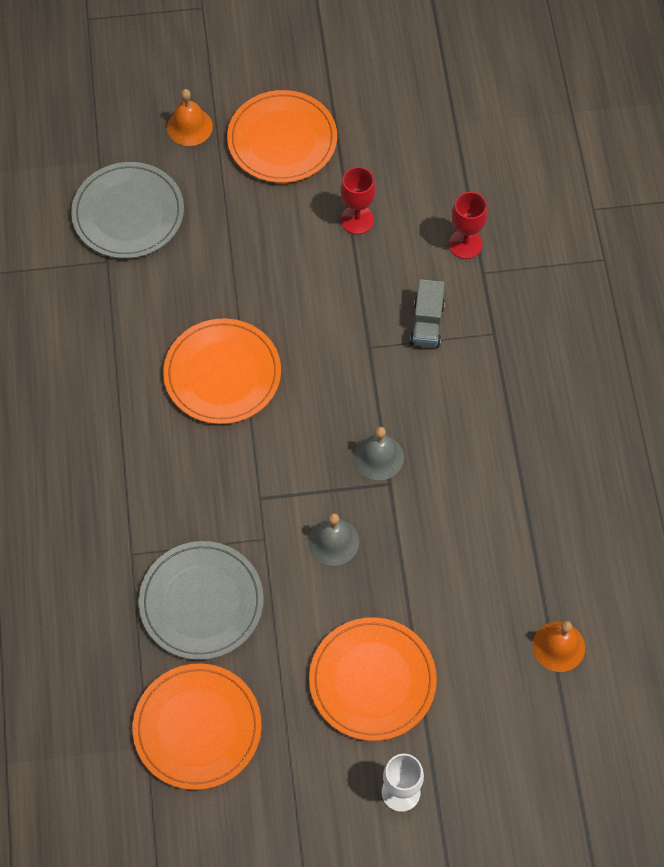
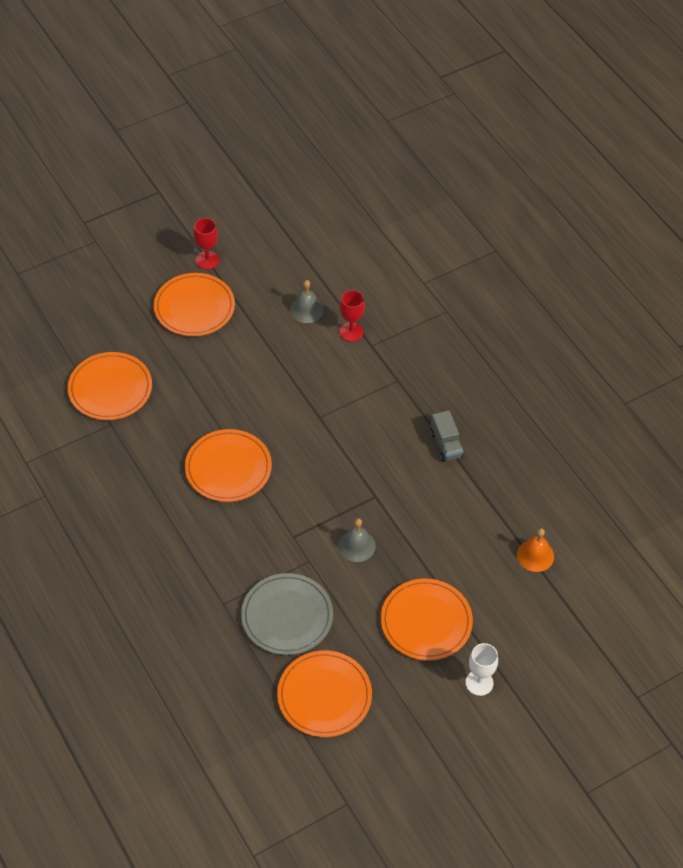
camera: 25 degrees left, 10 degrees down
grey plate [71,162,184,259] -> orange plate [68,352,152,420]
orange bell [167,89,213,146] -> none
red goblet [341,167,376,234] -> red goblet moved to [193,218,219,270]
grey bell [354,427,404,480] -> grey bell moved to [290,280,324,323]
grey truck [410,279,445,348] -> grey truck moved to [430,411,463,462]

